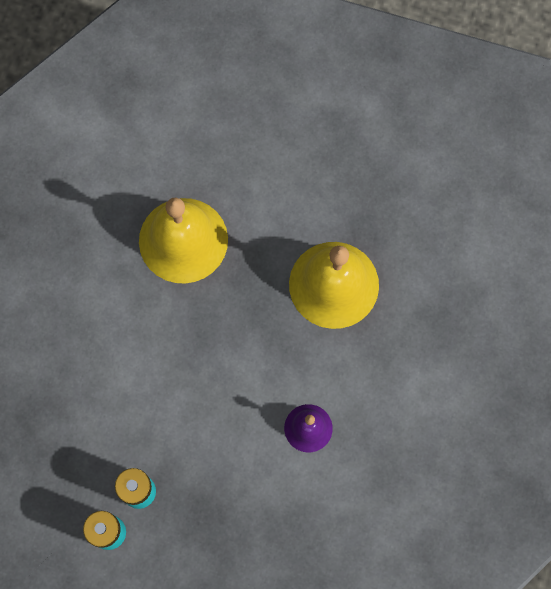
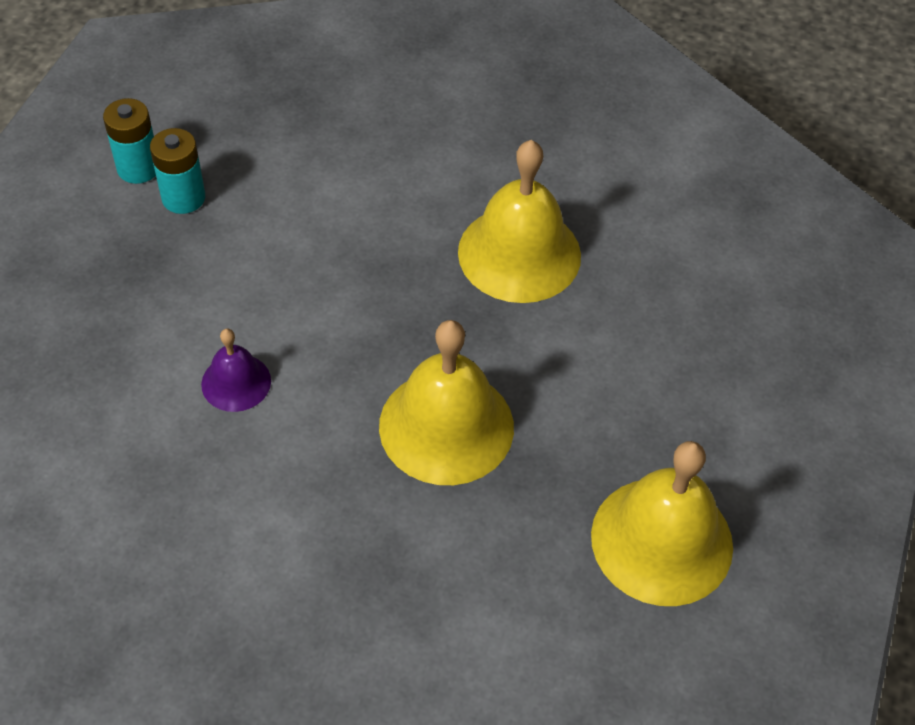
camera: 90 degrees right, 20 degrees down
none -> yellow bell [591,441,733,606]

